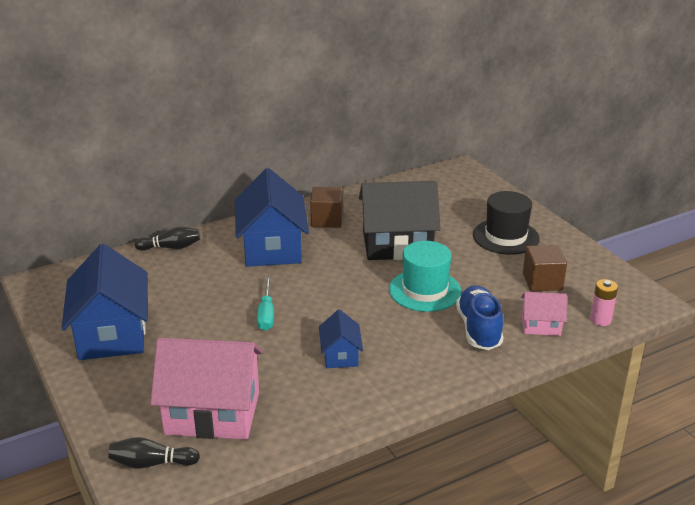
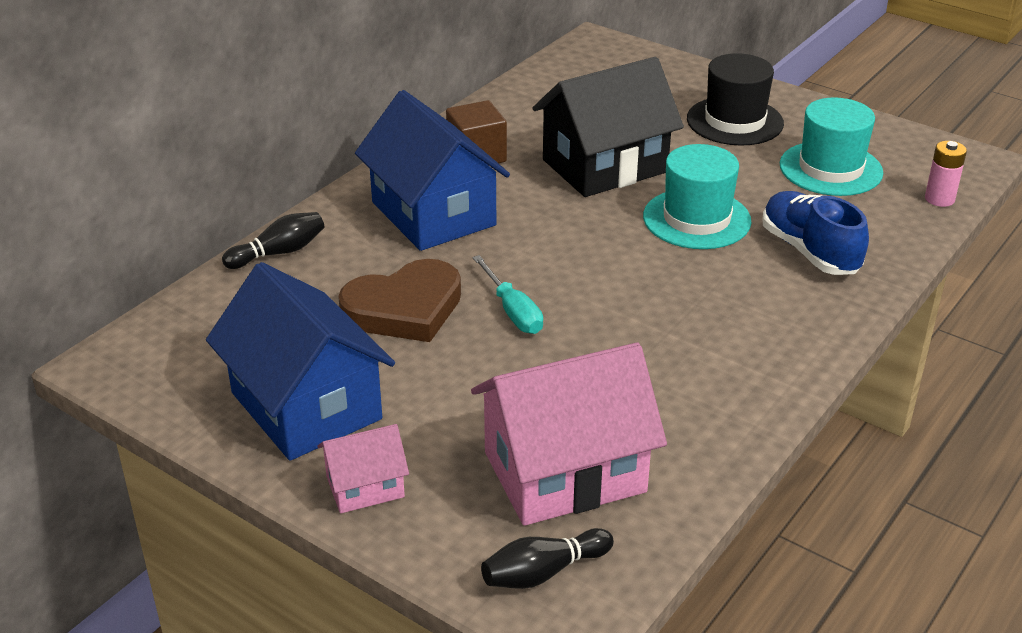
camera: 25 degrees left, 5 degrees up
blue house [319,310,363,368] -> none
pink house [521,292,567,336] -> pink house moved to [318,424,409,513]
brown cube [523,245,567,291] -> turquoise hat [780,97,883,196]
none -> brown heart [338,259,461,342]

